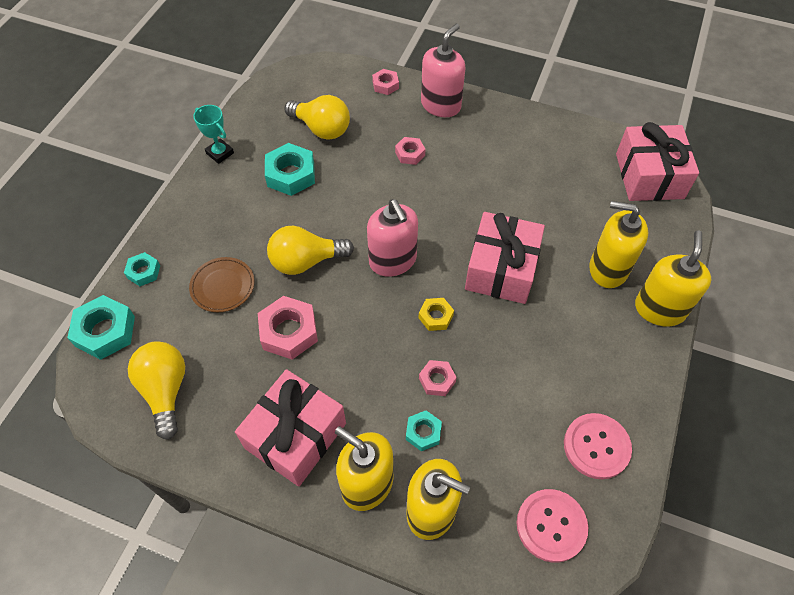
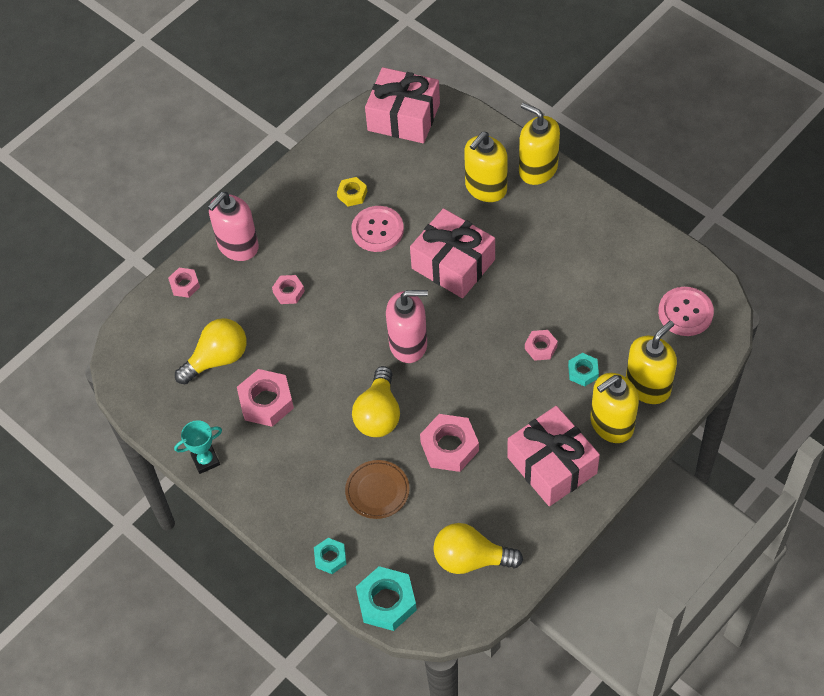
camera: 65 degrees left, 0 degrees up
turquoise nut [265,143,315,196] -> pink nut [237,369,294,427]
yellow nut [418,298,454,331] -> yellow nut moved to [337,177,367,207]
pink soap dispenser [421,24,465,117] -> pink soap dispenser turned 105 degrees counterclockwise [208,192,259,261]
pink button [564,413,632,480] -> pink button moved to [352,206,404,252]

